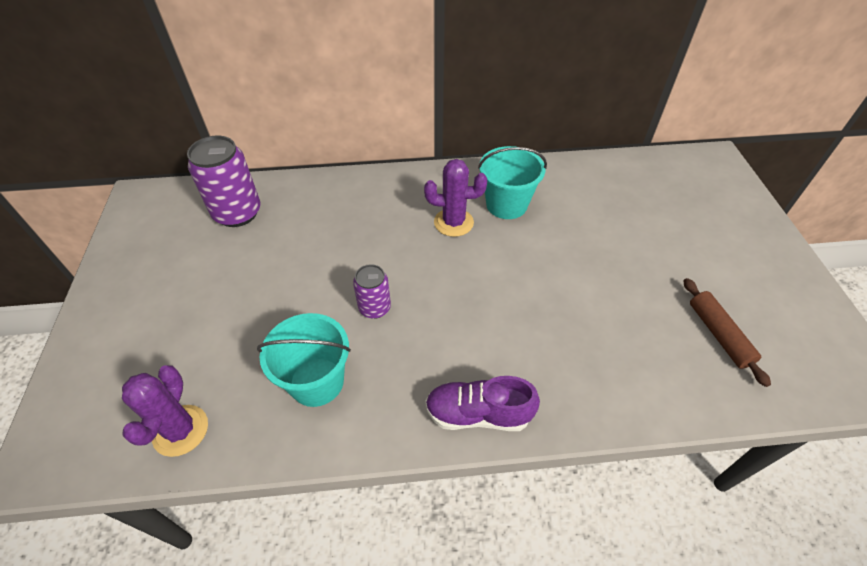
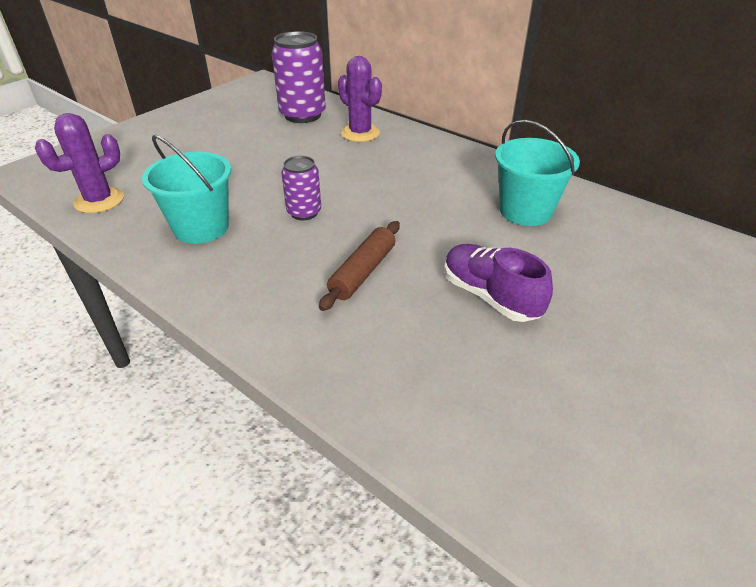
camera: 45 degrees right, 10 degrees down
purple cactus [424,159,487,237] -> purple cactus moved to [338,56,382,142]
purple shoe [425,376,540,431] -> purple shoe moved to [444,244,553,322]
brown rolling pin [683,278,771,387] -> brown rolling pin moved to [319,221,400,311]

